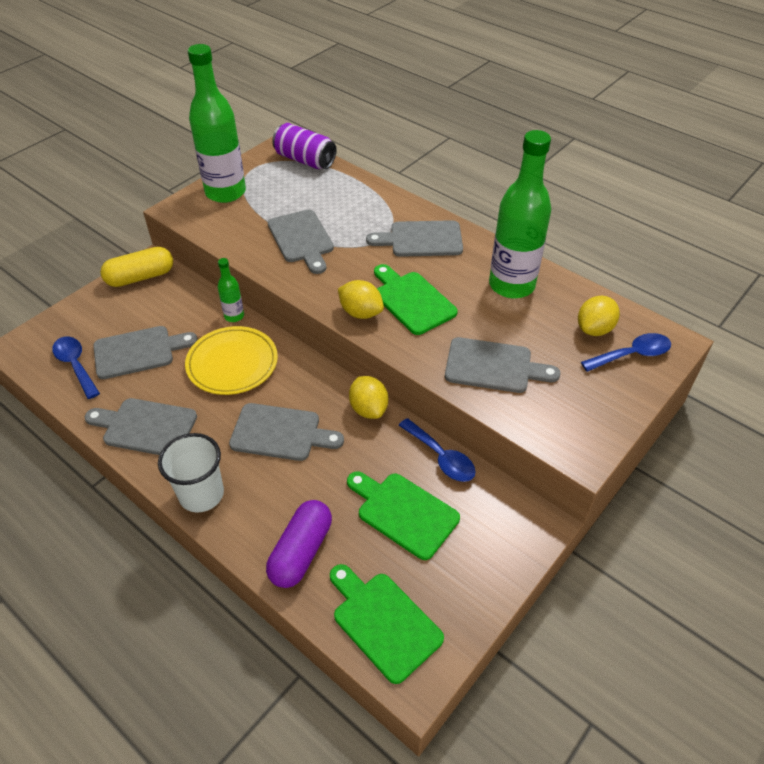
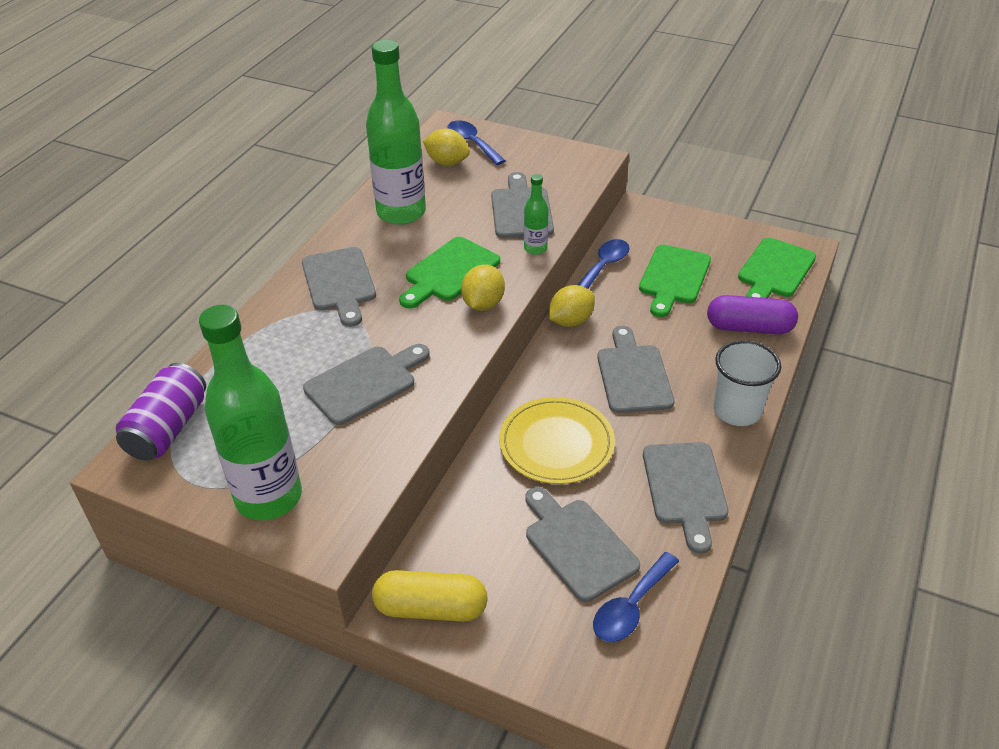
camera: 105 degrees left, 5 degrees down
yellow capsule [101,247,173,287] -> yellow capsule turned 45 degrees counterclockwise [372,570,488,622]
green bottle [218,258,244,322] -> green bottle moved to [524,174,548,255]

